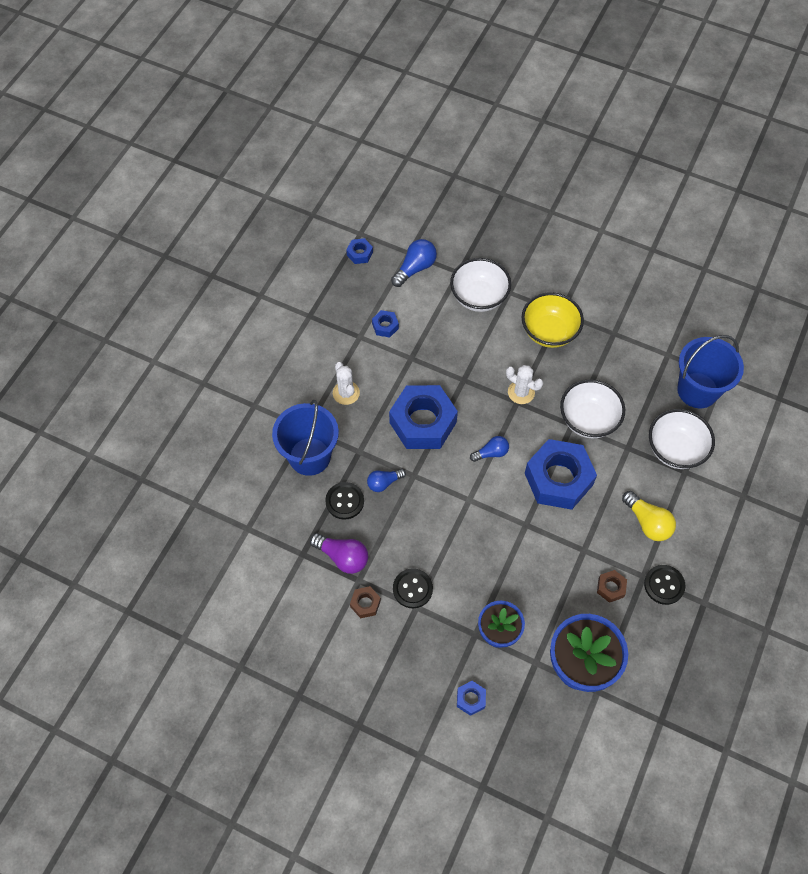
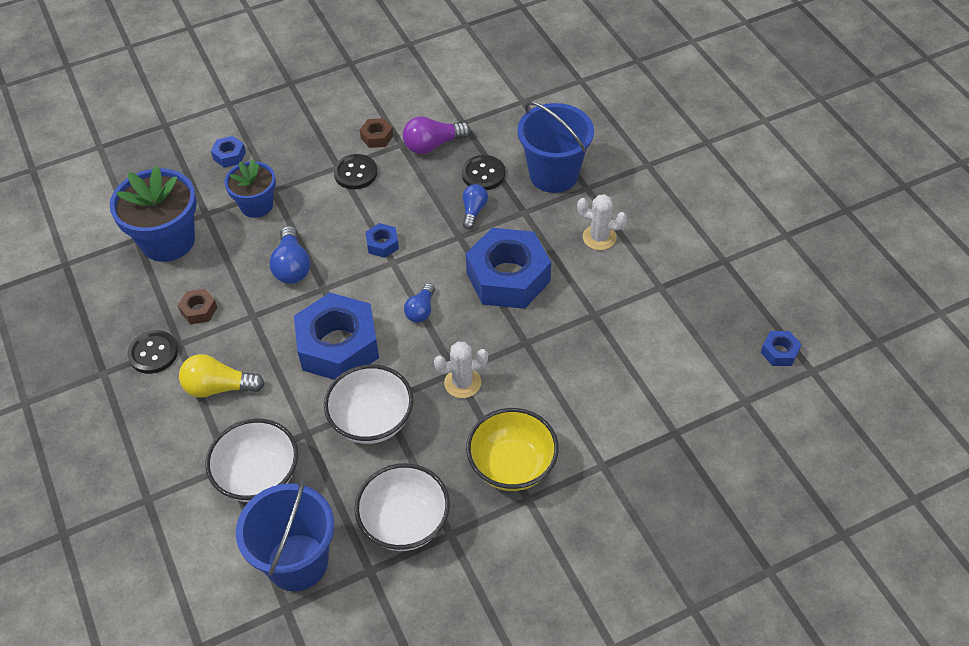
camera: 130 degrees right, 10 degrees down
blue nut [372,310,399,338] -> blue nut moved to [365,223,399,258]
blue light bulb [391,239,437,287] -> blue light bulb moved to [269,226,310,284]
white bowl [450,258,511,312] -> white bowl moved to [354,463,450,551]

